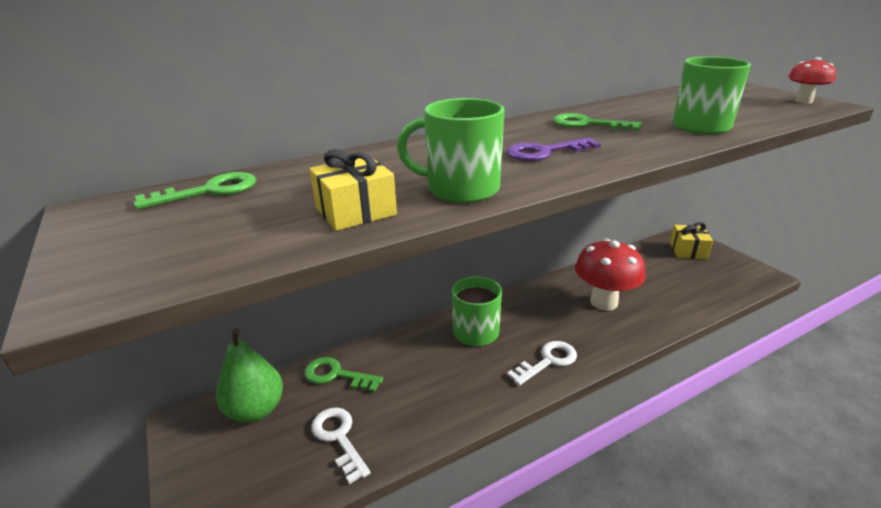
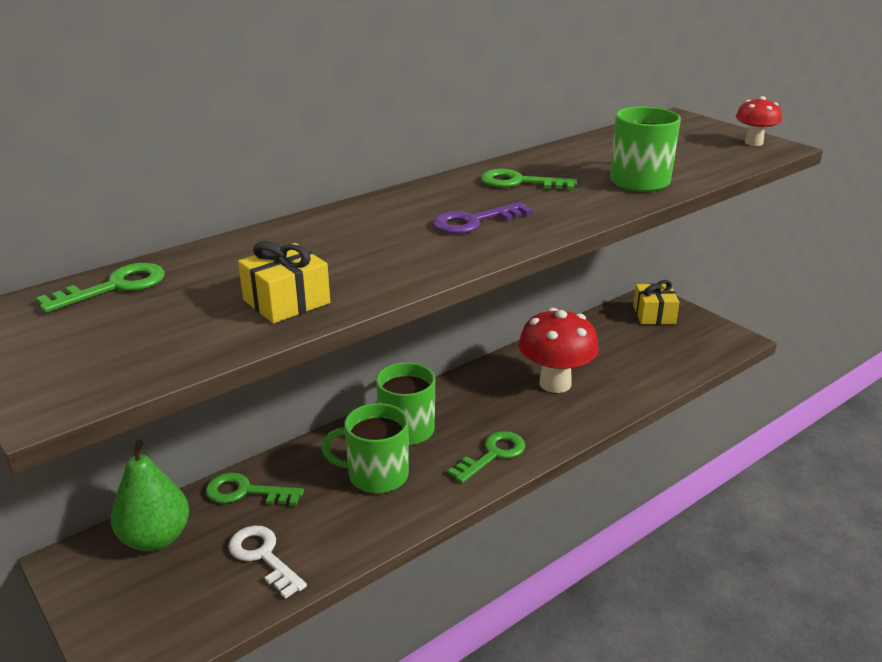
camera: 10 degrees left, 0 degrees up
green mug [397,98,504,203] -> green mug moved to [321,403,409,493]
white key [507,341,577,386] -> green key [448,431,525,483]

